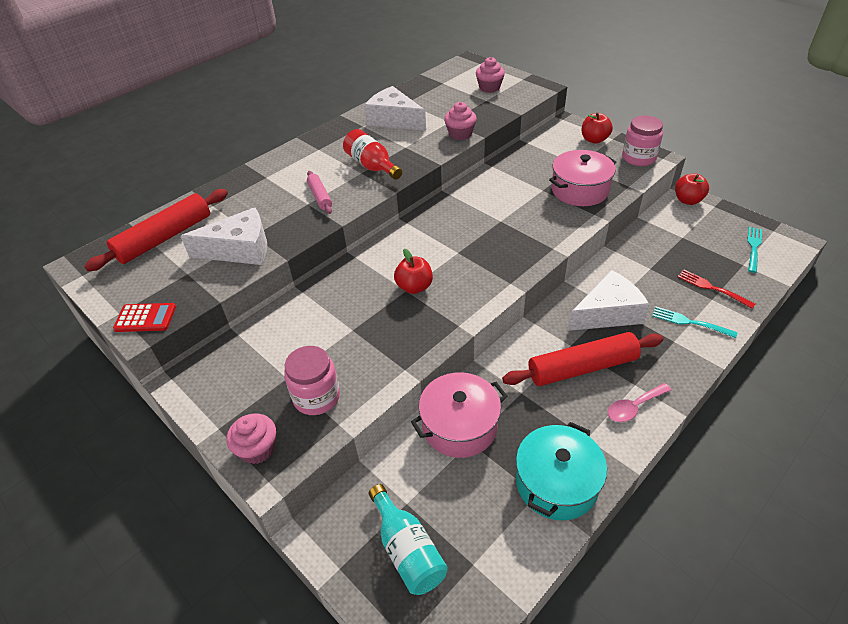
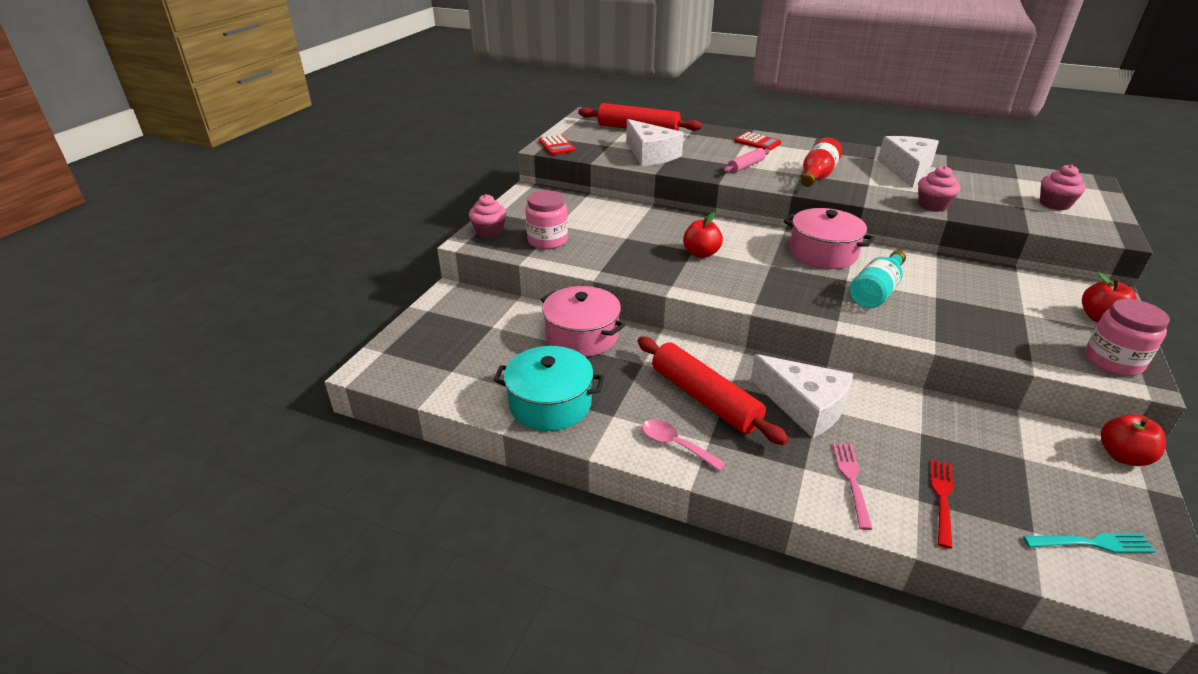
camera: 65 degrees right, 10 degrees down
turquoise bottle [369,484,448,595] -> turquoise bottle moved to [850,250,906,308]
pink pot [549,150,616,206] -> pink pot moved to [784,208,875,269]
turquoise fork [652,307,738,338] -> pink fork [832,443,873,530]
none -> red calculator [735,132,781,151]

